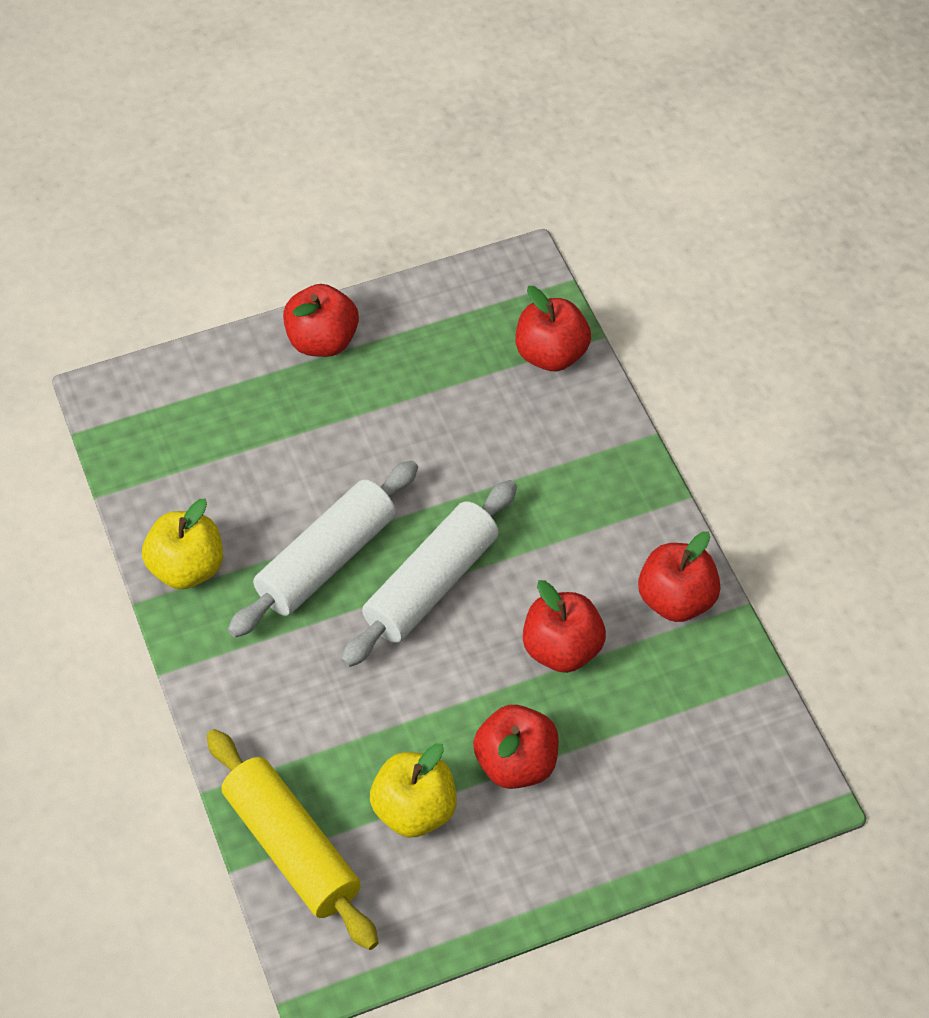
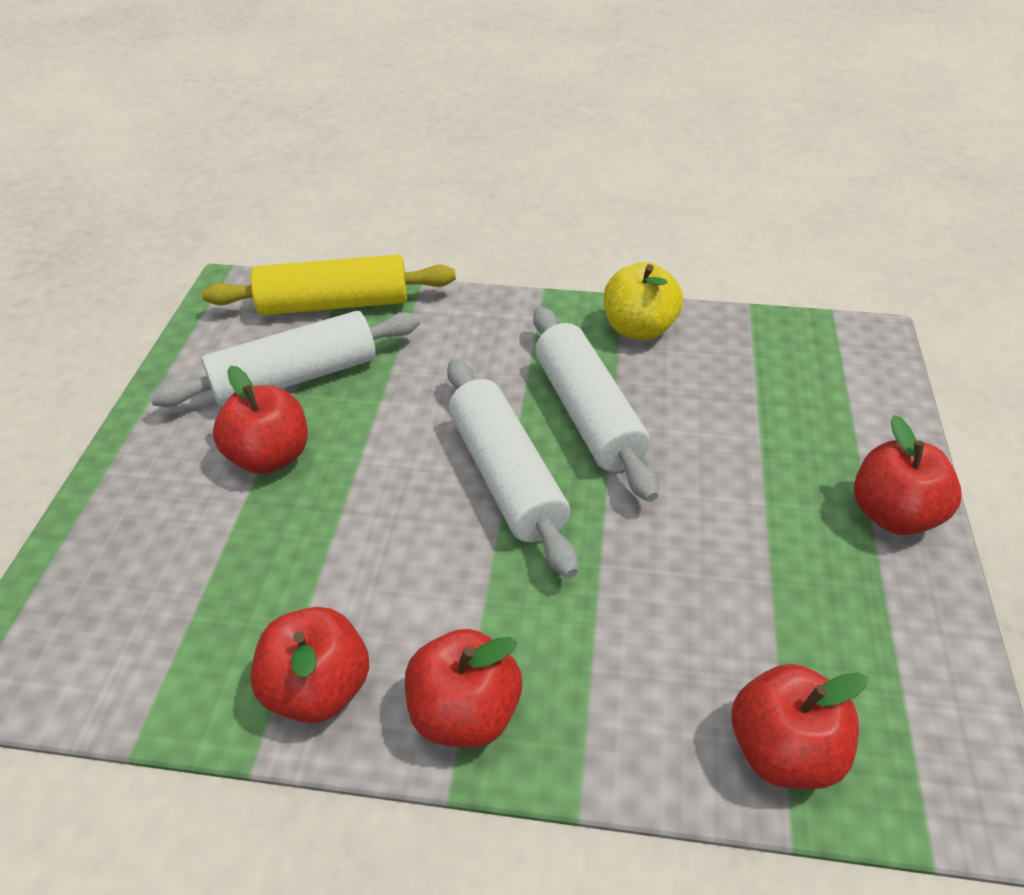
camera: 120 degrees right, 10 degrees down
yellow apple [370,743,457,838] -> white rolling pin [149,311,420,407]
red apple [523,580,606,673] -> red apple moved to [405,629,522,748]

